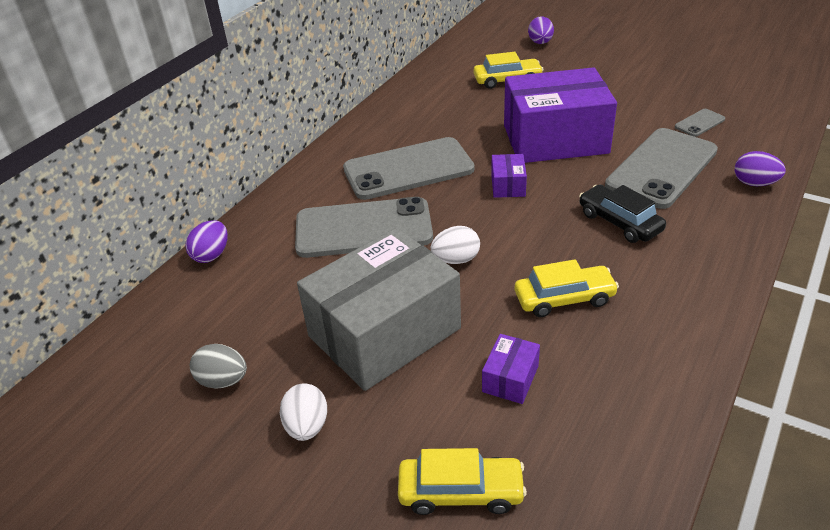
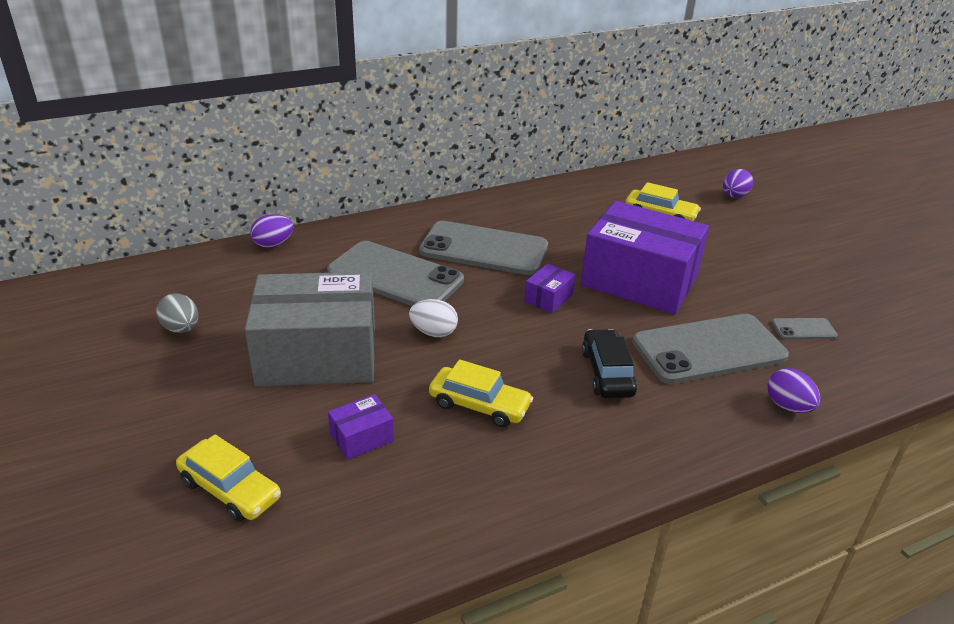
camera: 30 degrees right, 5 degrees down
white egg [280,384,327,441] -> none

